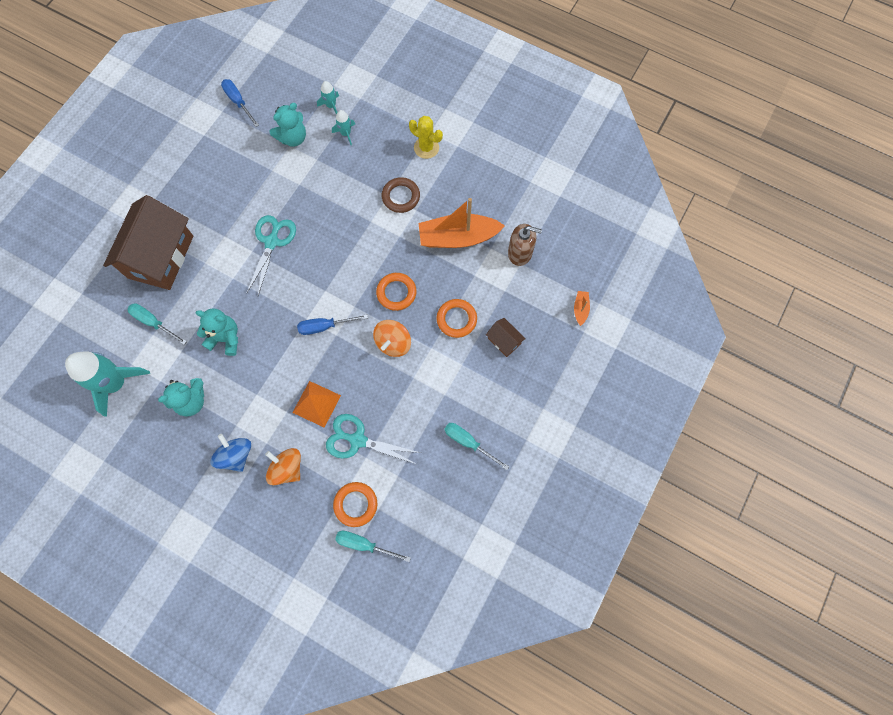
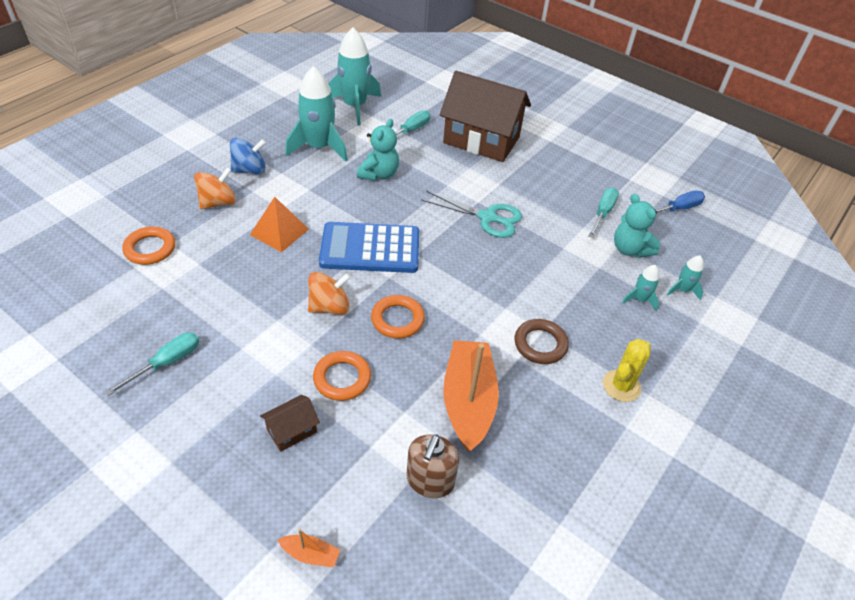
camera: 95 degrees right, 25 degrees down
turquoise teddy bear [158,378,204,416] -> turquoise rocket [285,66,348,161]
blue screwdriver [297,314,368,335] -> blue calculator [319,222,419,273]
turquoise scissors [326,414,421,465] -> none
turquoise screwdriver [335,531,411,562] -> turquoise screwdriver moved to [588,188,619,238]
orange spinning top [373,320,411,357] -> orange spinning top turned 120 degrees clockwise [308,272,351,315]

